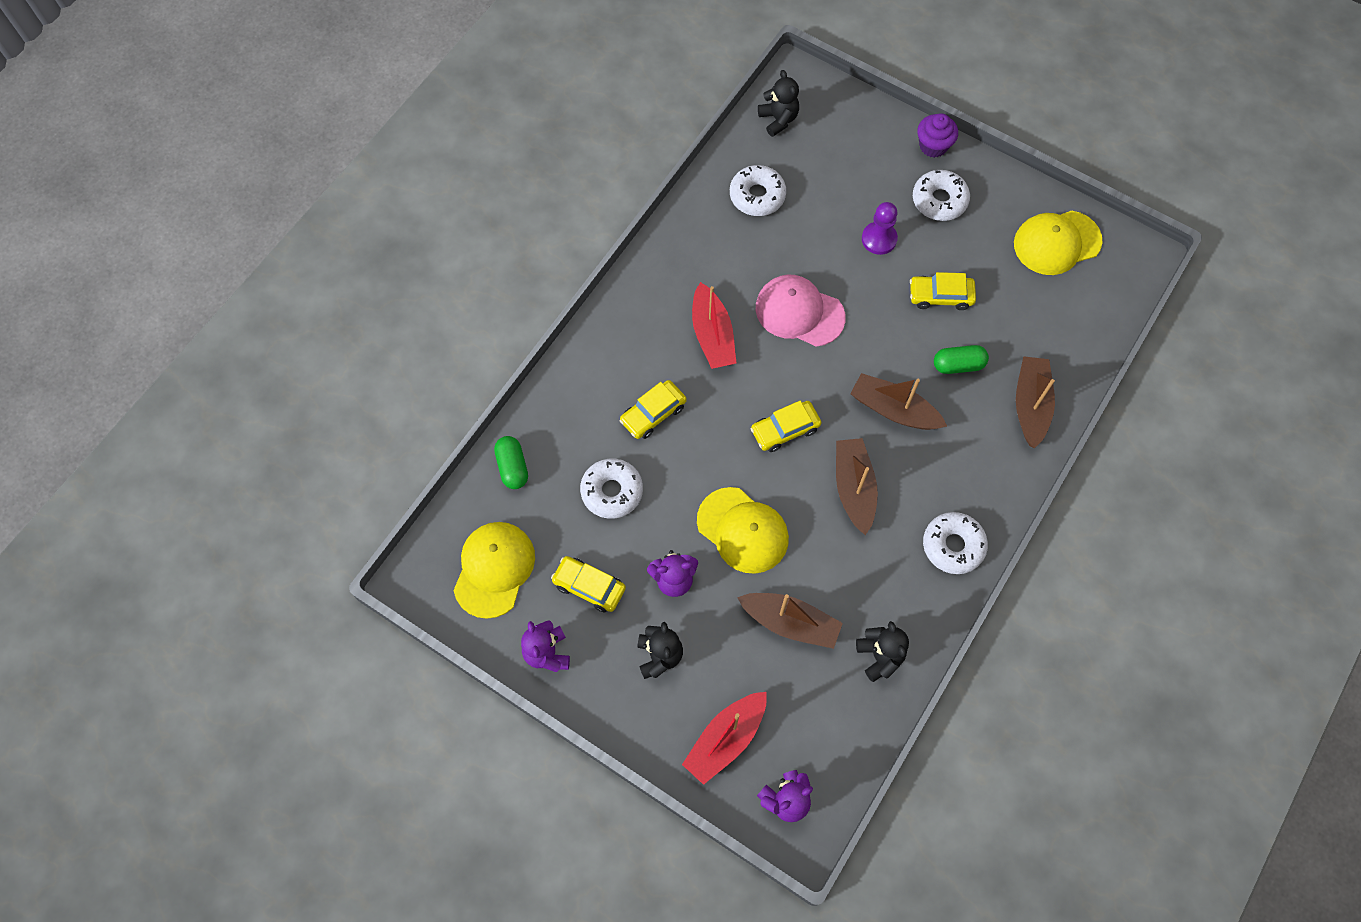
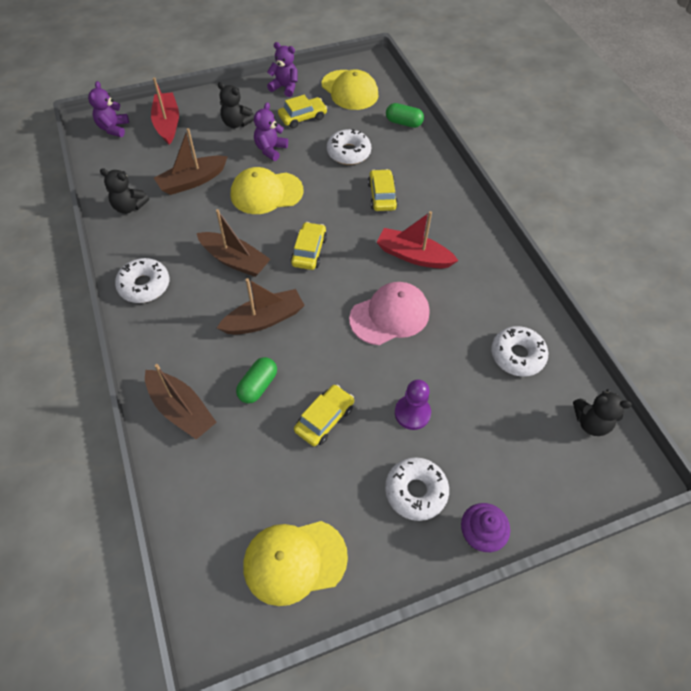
camera: 125 degrees right, 10 degrees down
yellow cap [1014,210,1103,275] -> yellow cap turned 120 degrees counterclockwise [243,521,348,606]

